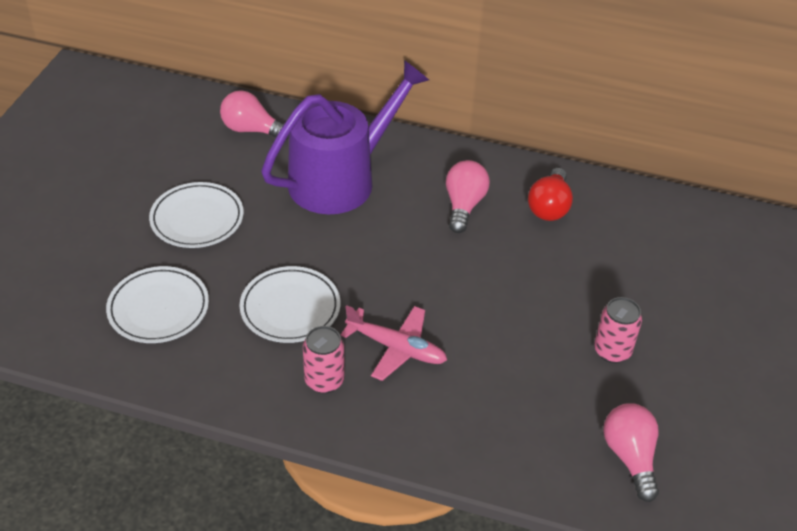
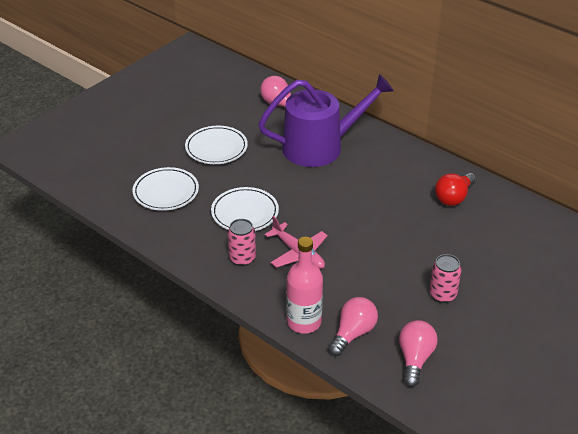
camera: 25 degrees right, 5 degrees down
pink light bulb [446,160,490,233] -> pink light bulb moved to [328,297,378,356]
none -> pink bottle [286,237,323,334]

